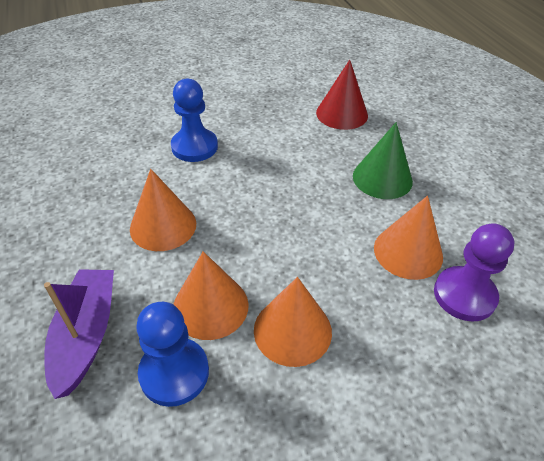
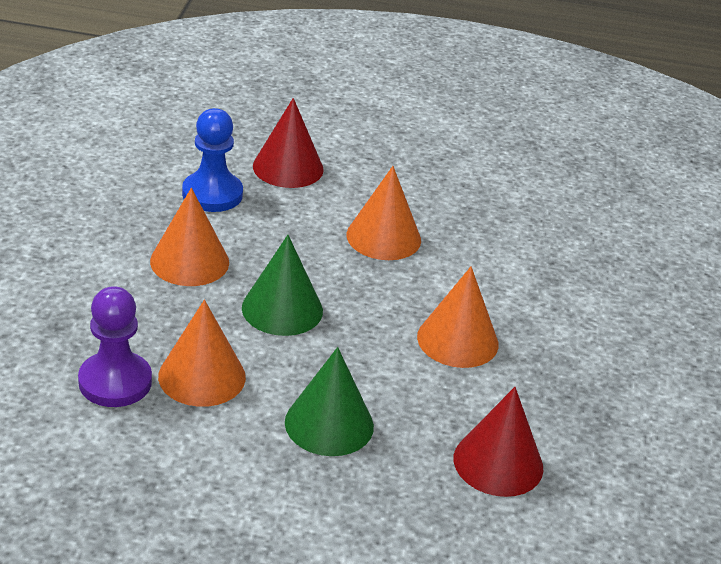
camera: 115 degrees right, 10 degrees down
purple boat [44,269,114,399] -> red cone [253,98,324,188]
blue pawn [171,79,218,162] -> none
orange cone [173,251,249,340] -> orange cone moved to [417,266,499,368]
none -> green cone [242,235,323,336]

